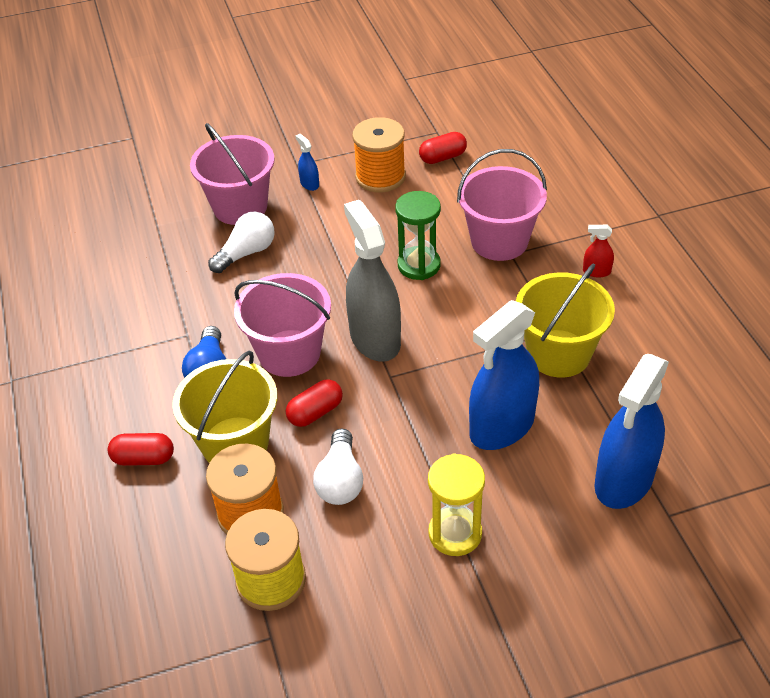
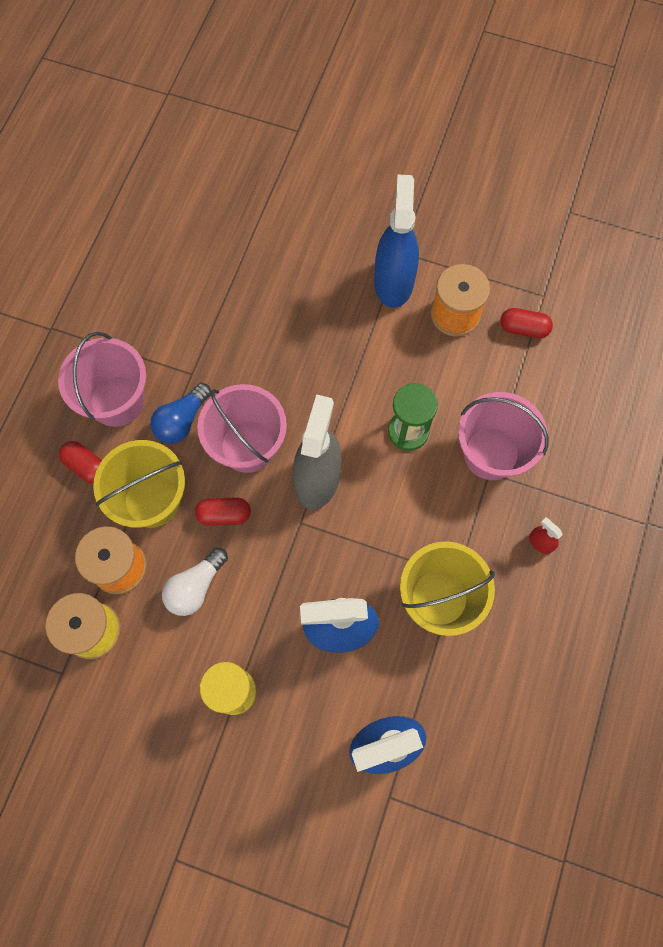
camera: 35 degrees right, 25 degrees up
pink bucket [190,123,274,225] -> pink bucket moved to [58,332,147,427]
white light bulb [208,212,275,273] -> none
blue spray bottle [295,134,319,191] -> blue spray bottle [374,174,419,308], size x2.44

